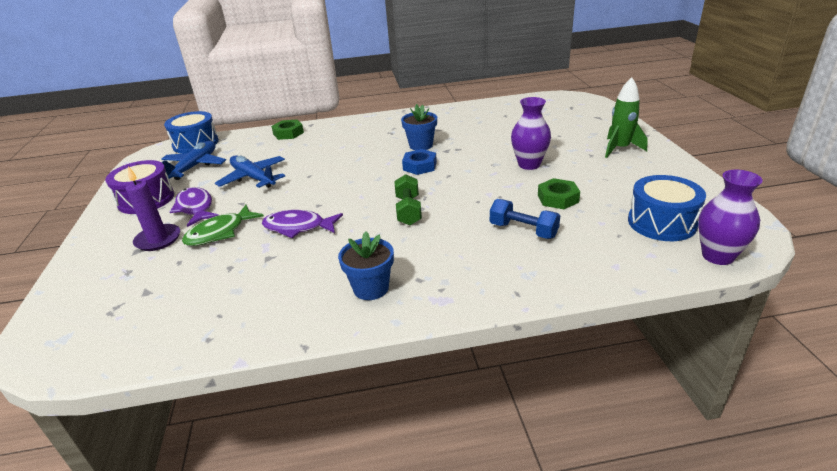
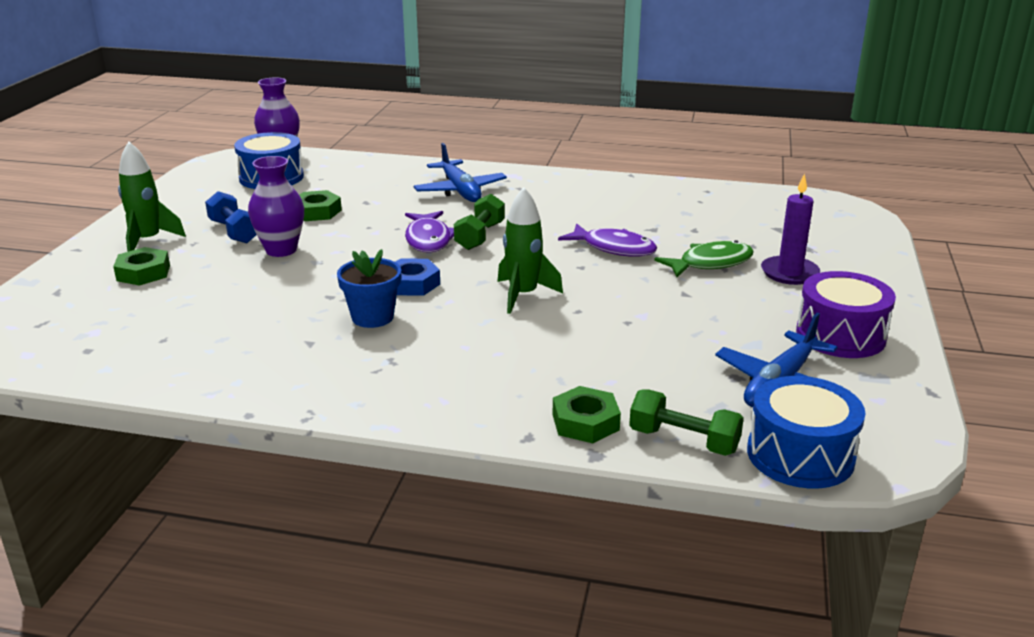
camera: 160 degrees left, 5 degrees down
purple fish [170,187,219,227] -> purple fish moved to [405,211,454,253]
blue plane [215,155,285,188] -> blue plane moved to [414,143,507,202]
blue flower pot [338,231,394,300] -> none
blue dumbbell [490,199,560,239] -> blue dumbbell moved to [205,191,257,243]
none -> green nut [113,247,170,286]
none -> green rocket [497,187,563,314]
none -> green dumbbell [629,389,744,456]

